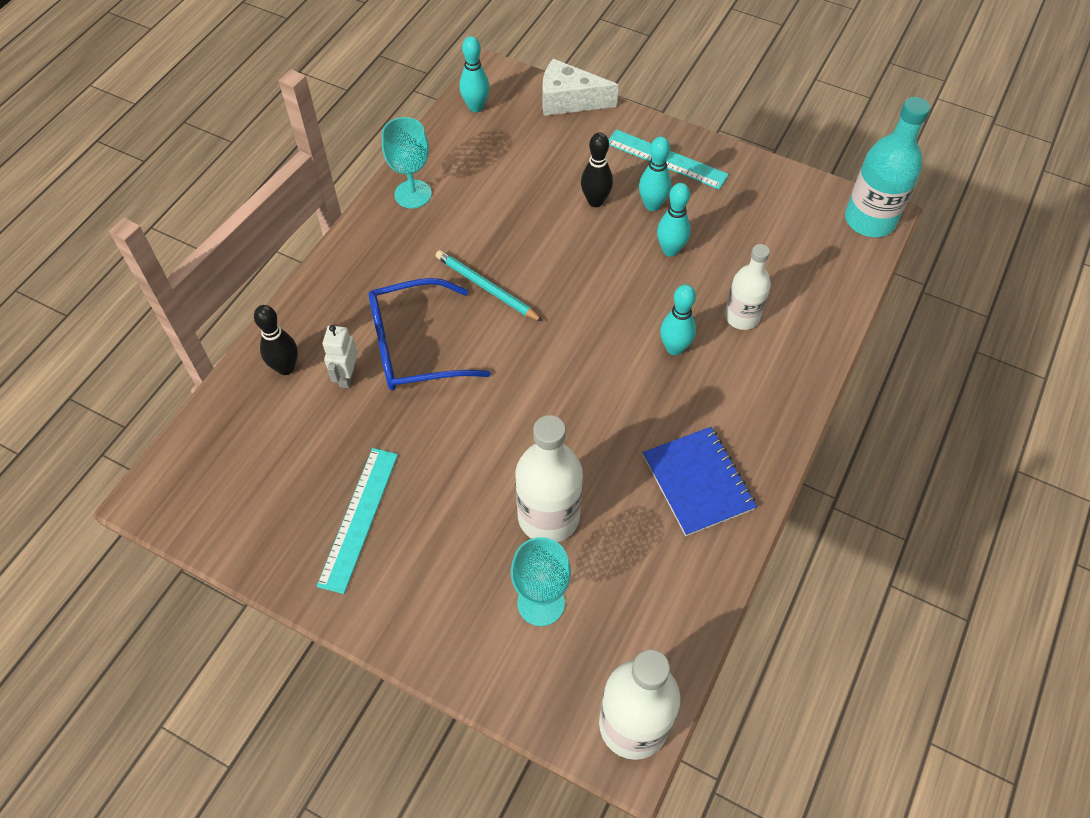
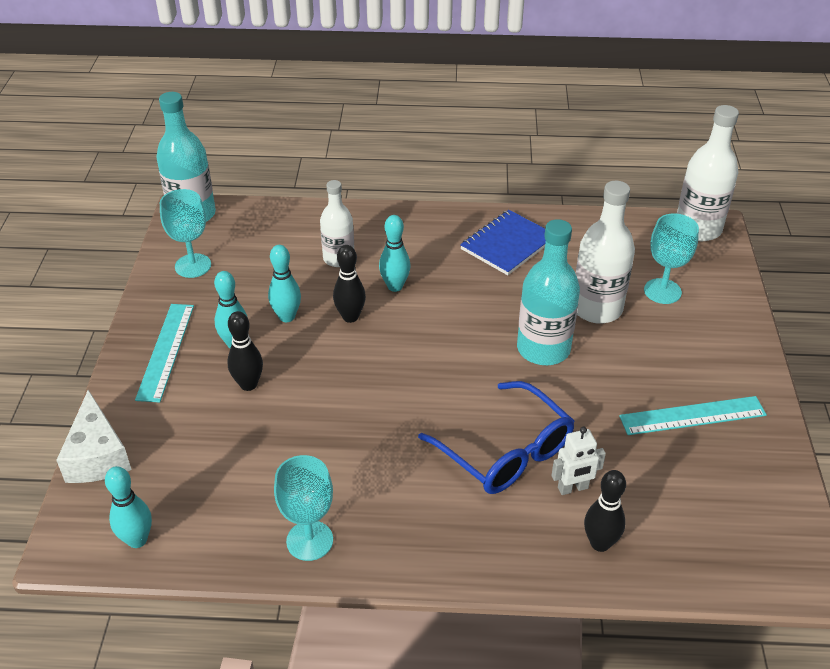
camera: 115 degrees left, 15 degrees down
turquoise pencil [436,250,543,321] -> none
none -> turquoise goblet [160,189,211,278]
none -> black bowling pin [333,245,366,323]
none -> turquoise bottle [517,219,580,365]

